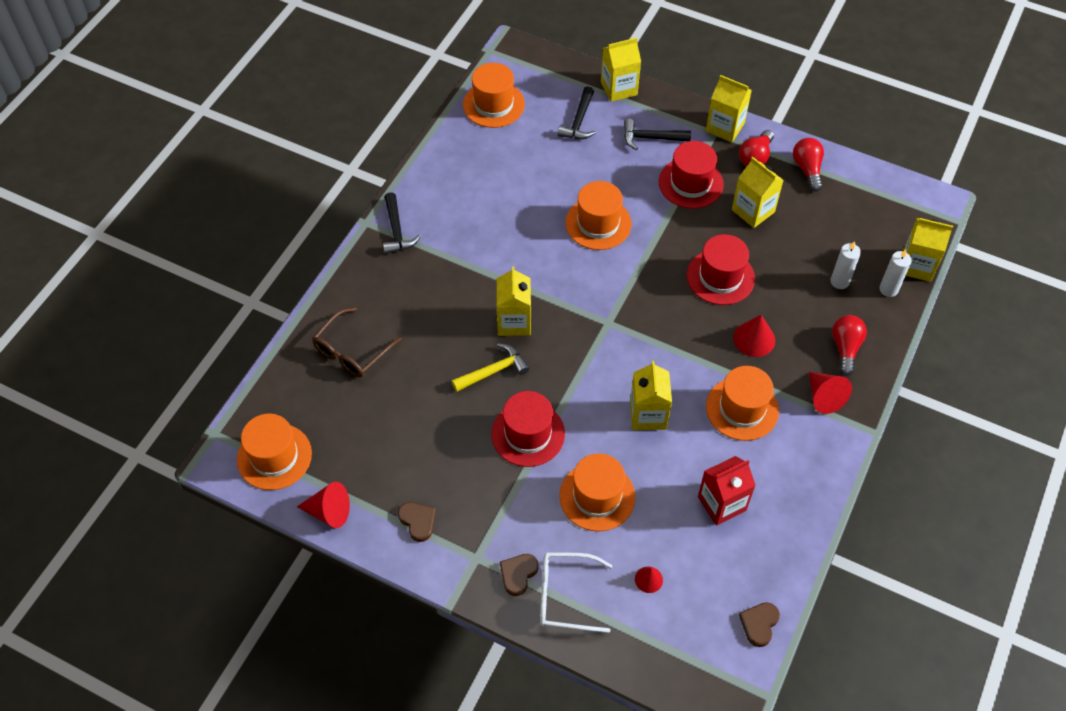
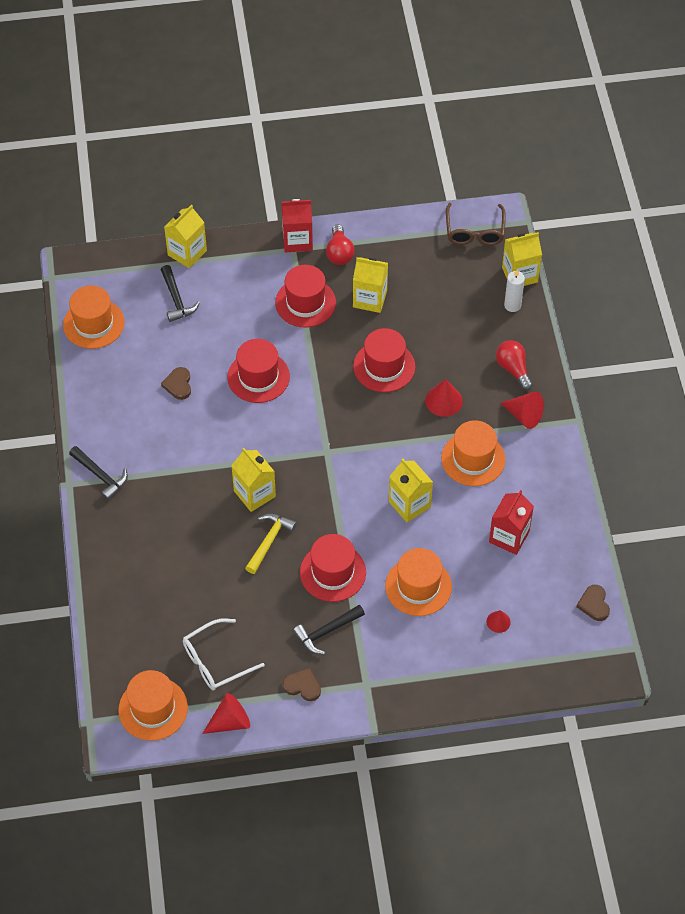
camera: 35 degrees left, 0 degrees up
brown glasses [312,307,402,377] -> brown glasses moved to [446,203,506,245]
brown heart [500,554,539,596] -> brown heart moved to [161,367,191,400]
white glasses [540,552,612,633] -> white glasses moved to [183,618,265,691]
orange hat [565,181,632,250] -> red hat [227,339,290,403]
black hammer [624,119,691,150] -> black hammer moved to [293,605,365,655]
yellow carton [706,75,752,142] -> red carton [281,199,313,252]
red light bulb [793,138,824,192] -> none
white candle [830,241,861,289] -> none

